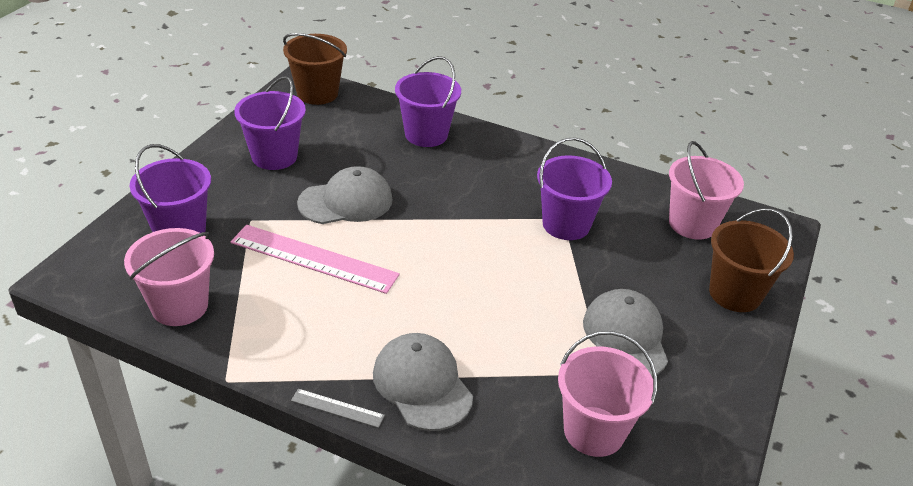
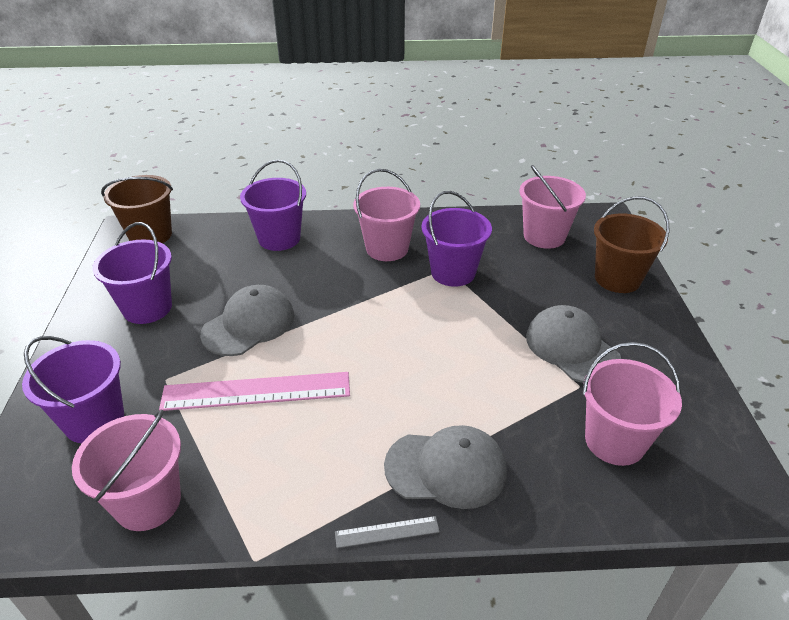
camera: 25 degrees left, 0 degrees up
grey cap [373,333,473,431] -> grey cap turned 150 degrees clockwise [384,425,507,509]
none -> pink bucket [354,169,420,261]

